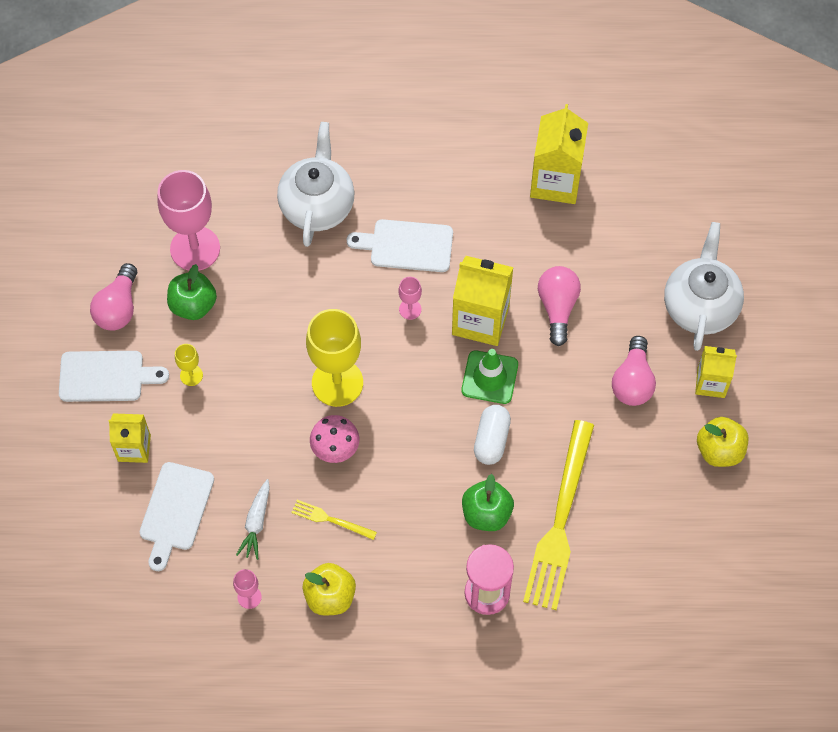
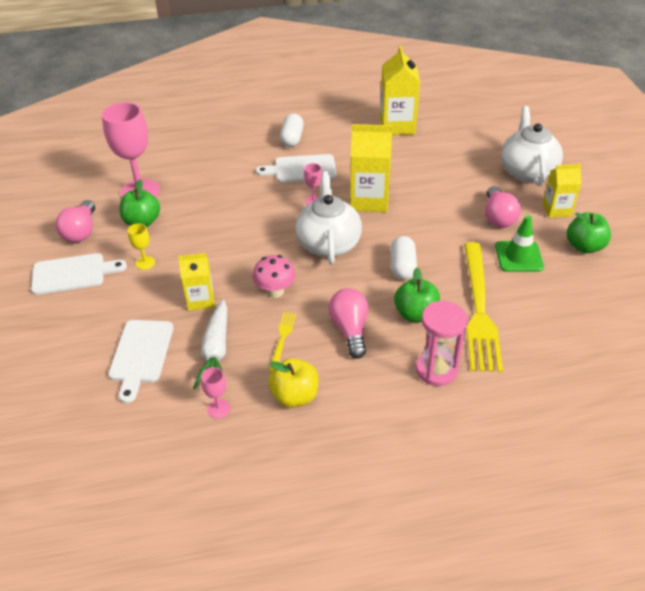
camera: 10 degrees left, 20 degrees down
yellow carton [109,413,151,463] -> yellow carton moved to [178,253,215,311]
white carrot [236,479,270,560] -> white carrot [193,299,227,389], size x1.50
white teapot [277,122,355,247] -> white teapot moved to [295,171,362,265]
yellow fork [291,500,377,540] -> yellow fork turned 90 degrees clockwise [269,312,296,372]
yellow goblet [306,309,363,407] -> none
green traffic cone [461,349,518,404] -> green traffic cone moved to [495,216,544,272]
pink light bulb [538,266,581,346] -> pink light bulb moved to [328,288,369,359]
yellow apple [697,417,748,467] -> green apple [567,212,611,253]
none -> white capsule [280,113,304,147]

